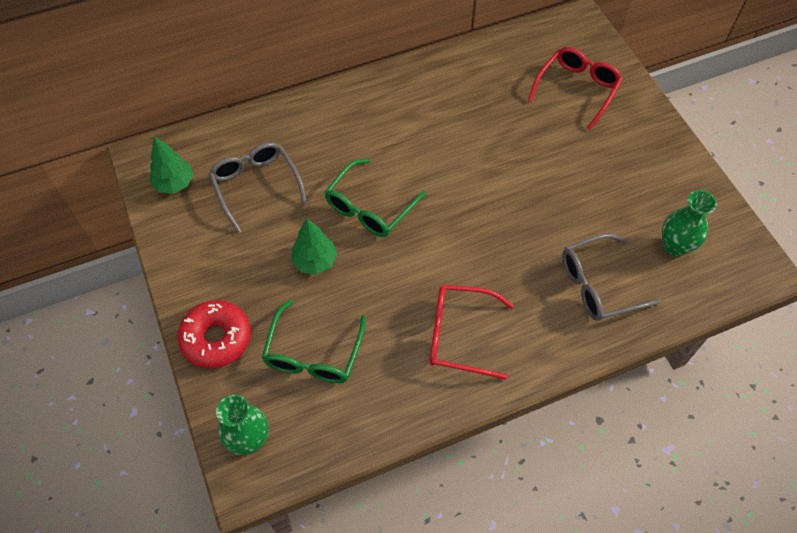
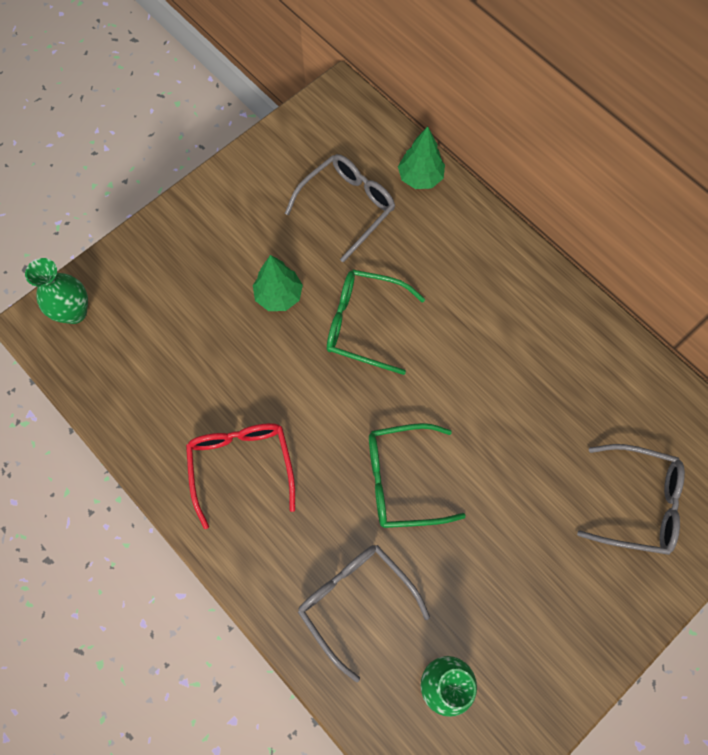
camera: 70 degrees right, 10 degrees up
green tree [150,136,194,194] -> green tree moved to [398,126,445,189]
red donut [177,300,251,369] -> none
green glasses [262,300,366,383] -> green glasses moved to [369,423,466,528]
red glasses [528,47,623,130] -> grey glasses [577,444,685,555]

